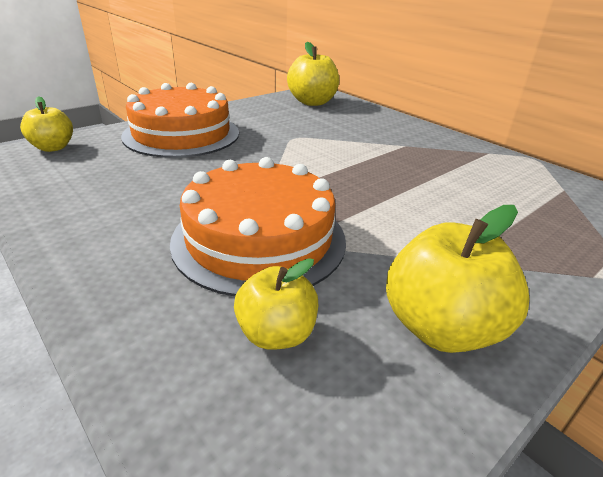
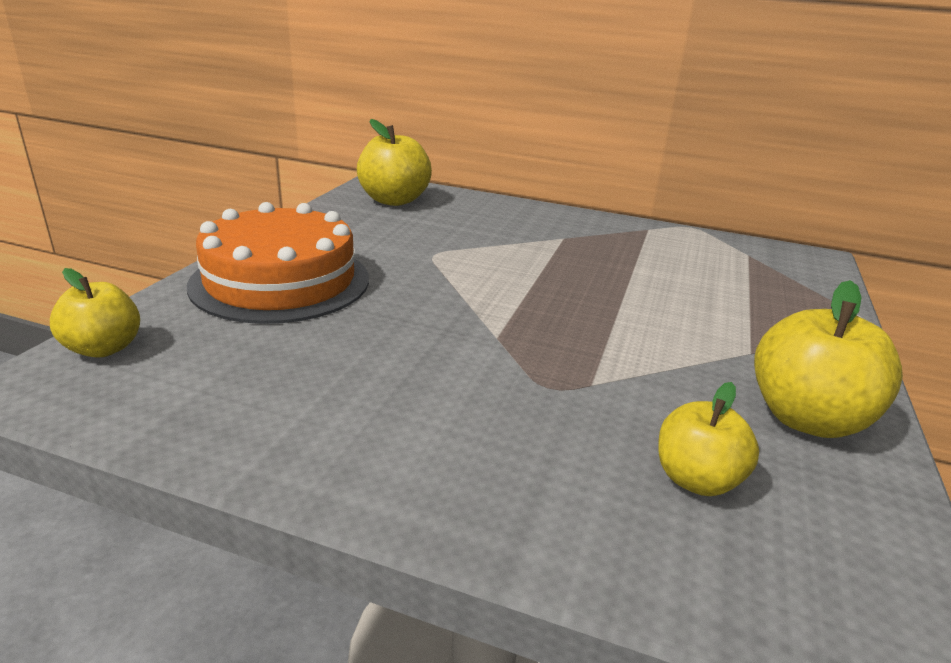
camera: 30 degrees left, 5 degrees down
orange cake [170,157,346,297] -> none

